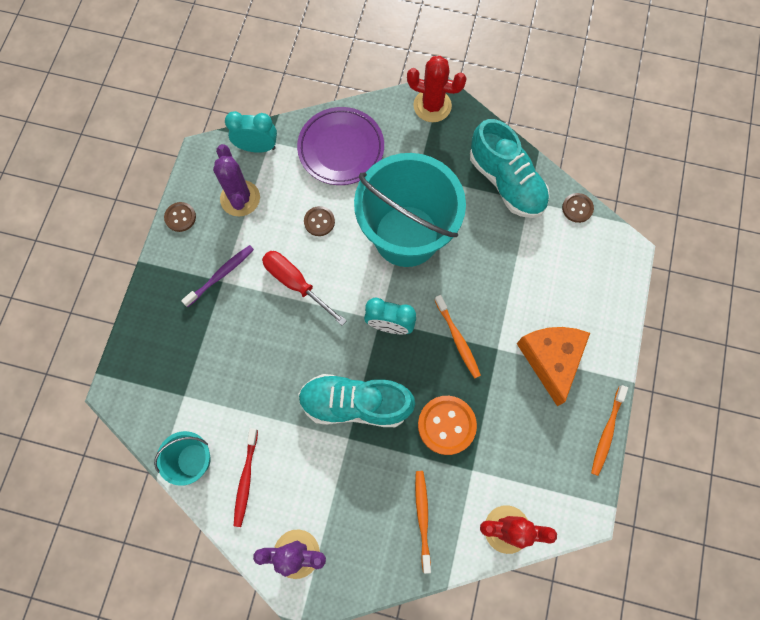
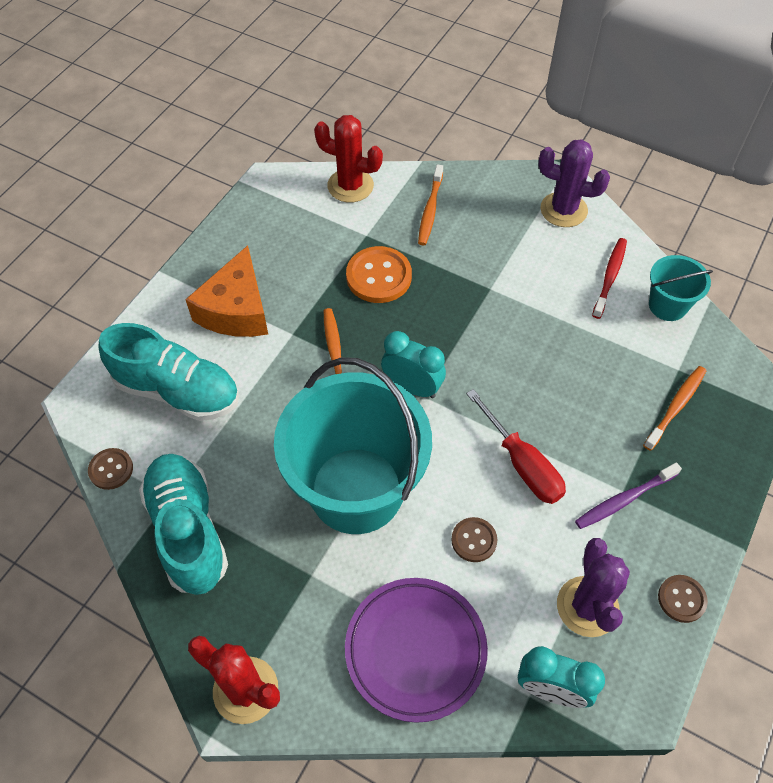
camera: 165 degrees left, 15 degrees down
turquoise shoe [298,374,415,427] -> turquoise shoe moved to [99,323,239,421]
orange toothbrush [591,385,628,476] -> orange toothbrush moved to [643,366,706,451]

